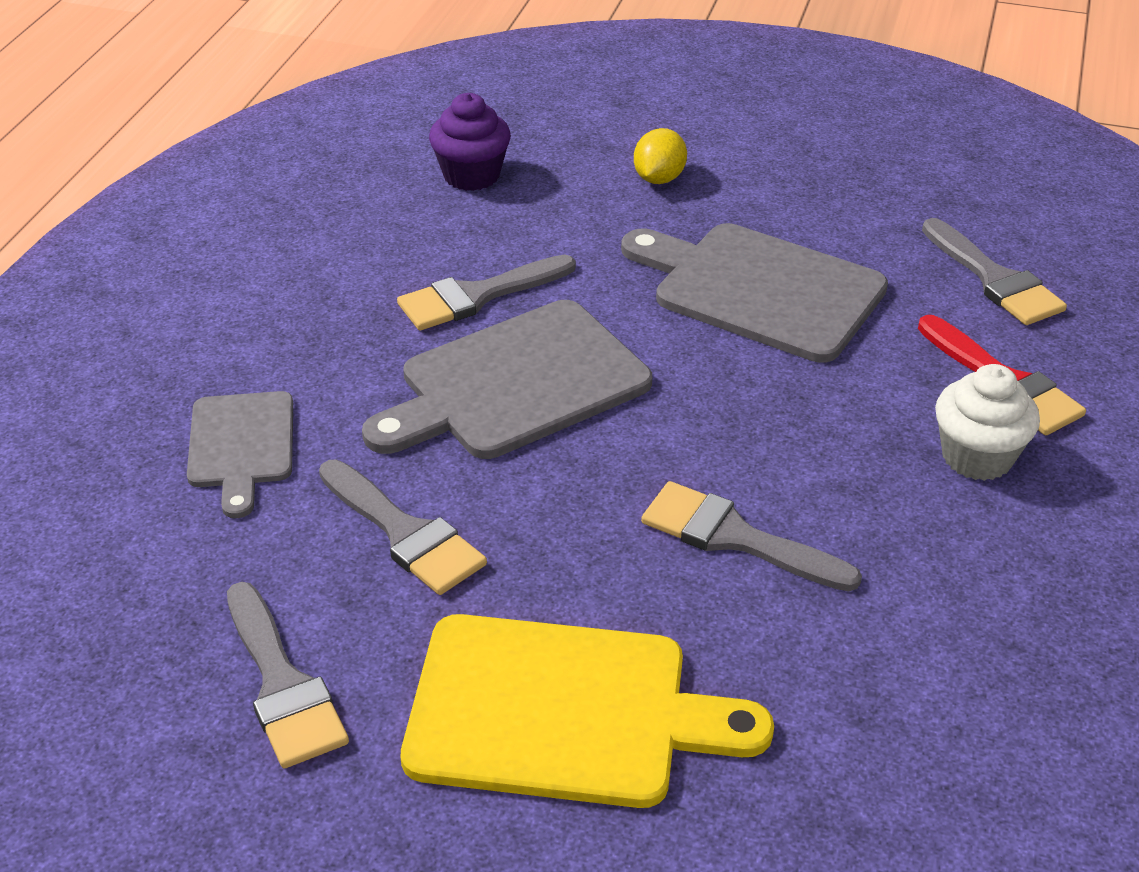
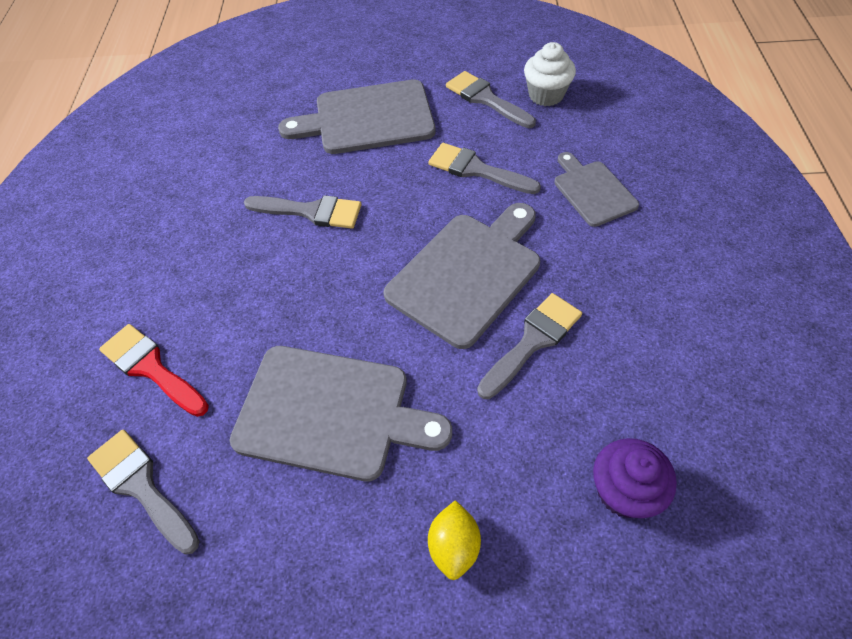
camera: 165 degrees right, 15 degrees up
yellow cutting board [401,614,774,808] -> grey cutting board [278,80,436,154]
white cupcake [935,364,1040,481] -> white cupcake moved to [524,42,576,106]

